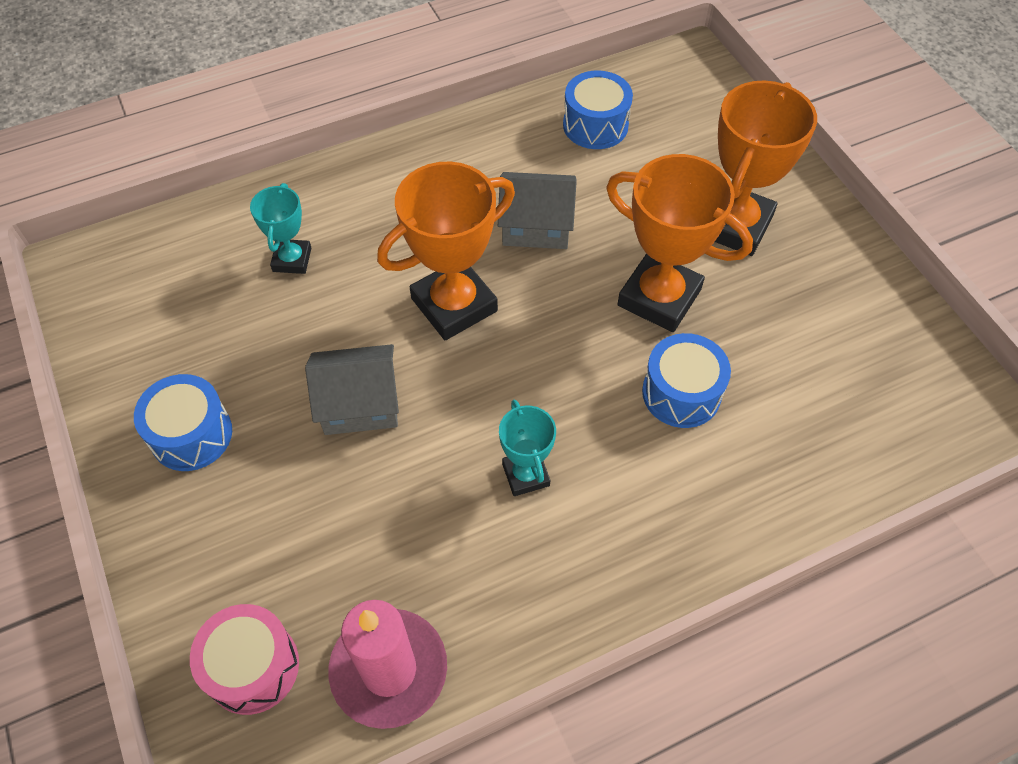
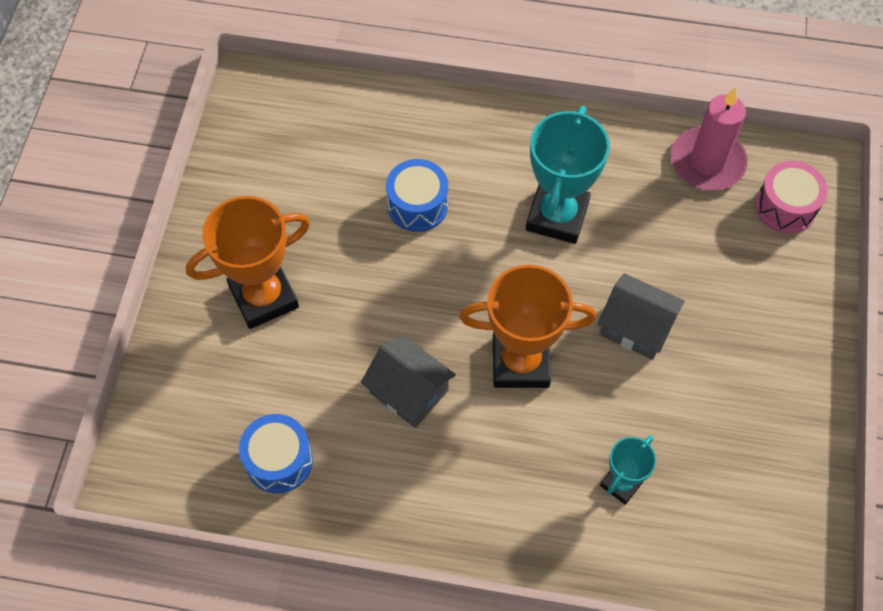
camera: 145 degrees left, 5 degrees up
blue drum [134,374,232,471] -> none
turquoise trophy [499,400,556,496] -> turquoise trophy [526,106,610,244], size x1.84
orange trophy [606,154,753,332] -> none

